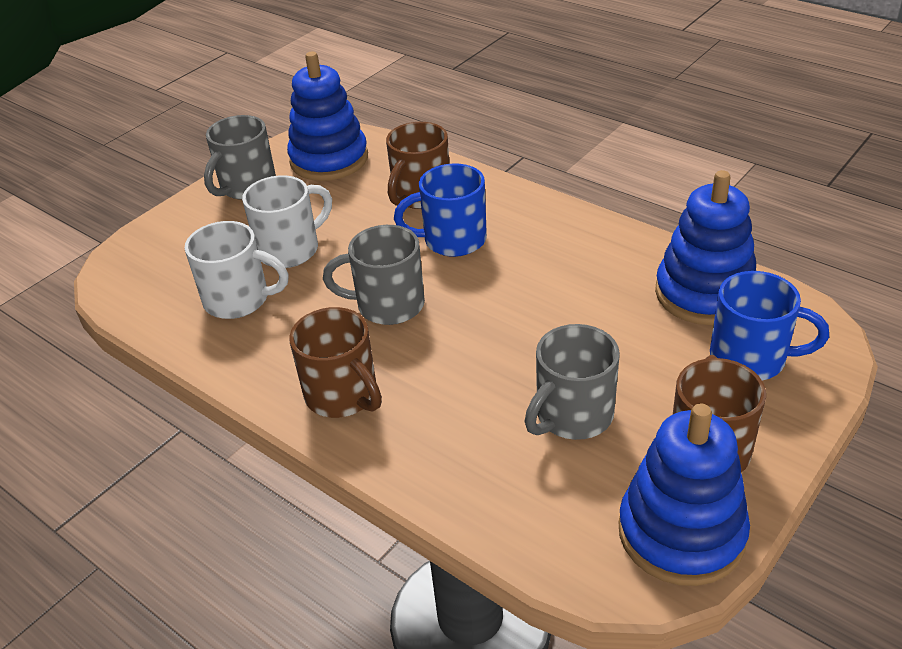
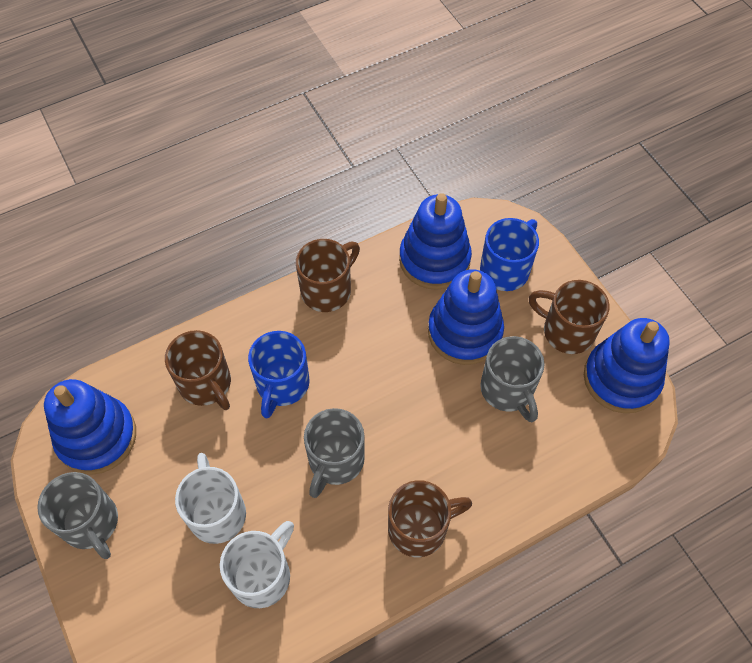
camera: 70 degrees left, 20 degrees up
none -> brown mug [296,239,360,312]
none -> blue stacking toy [428,269,504,365]

